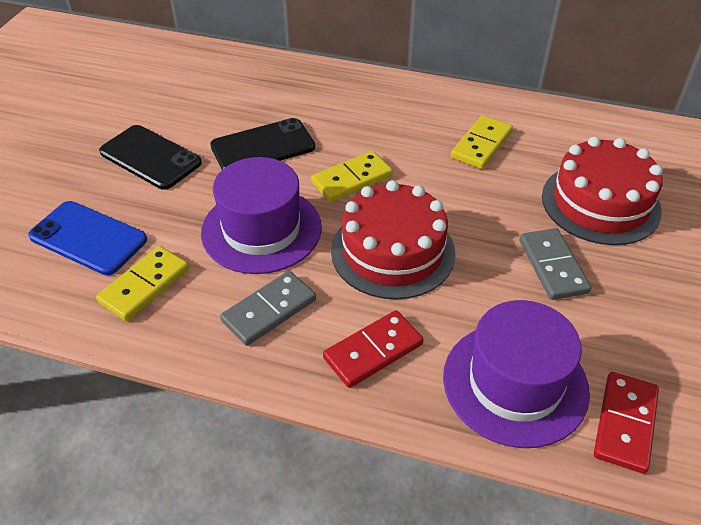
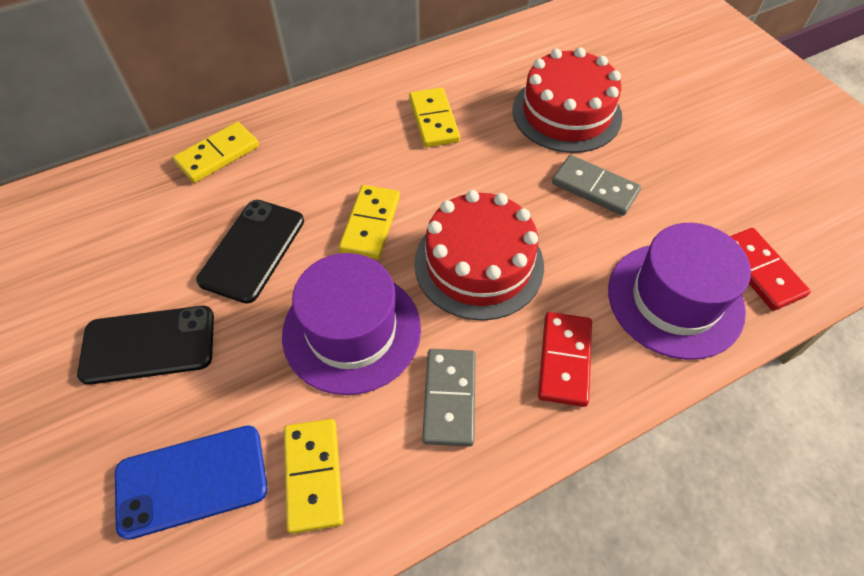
camera: 45 degrees left, 10 degrees up
none -> yellow domino [173,122,259,183]

